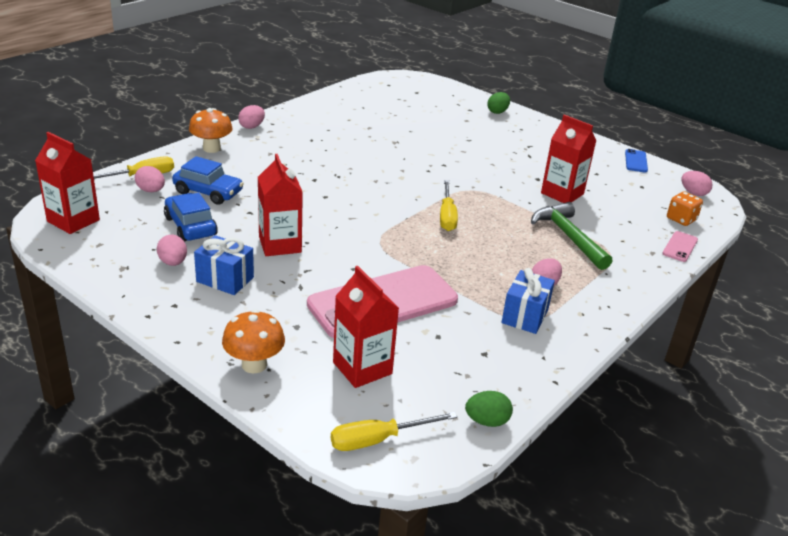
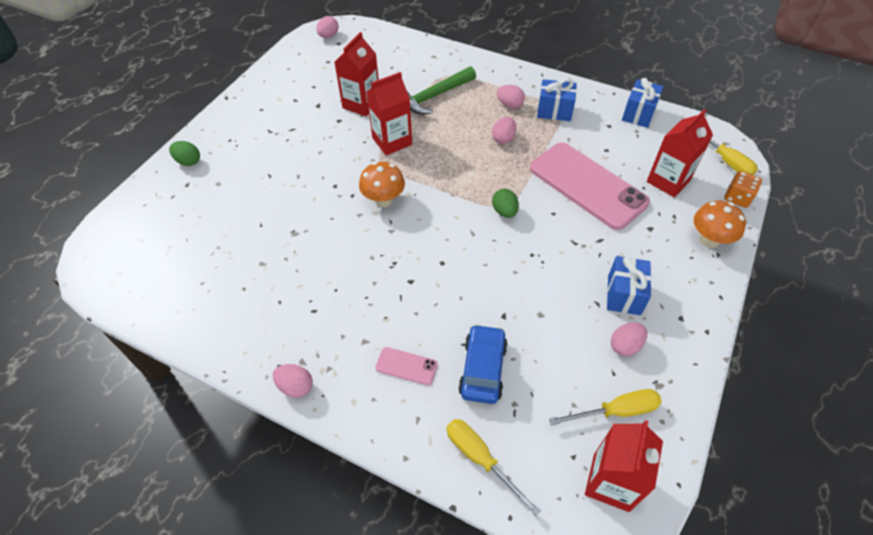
camera: 100 degrees left, 20 degrees up
pink egg [135,166,165,192] -> pink egg moved to [492,117,516,144]
blue car [164,193,218,242] -> none
orange mushroom [189,108,233,153] -> orange mushroom moved to [359,162,405,207]
red carton [258,154,303,256] -> red carton moved to [366,72,412,155]
yellow screwdriver [440,180,458,231] -> yellow screwdriver moved to [549,389,662,425]
green egg [465,391,513,427] -> green egg moved to [492,189,519,218]
blue phone [625,149,648,173] -> none
pink phone [662,231,698,262] -> pink phone moved to [375,347,438,385]
orange dice [667,191,703,226] -> orange dice moved to [724,171,762,208]
none -> blue gift [622,78,663,128]

